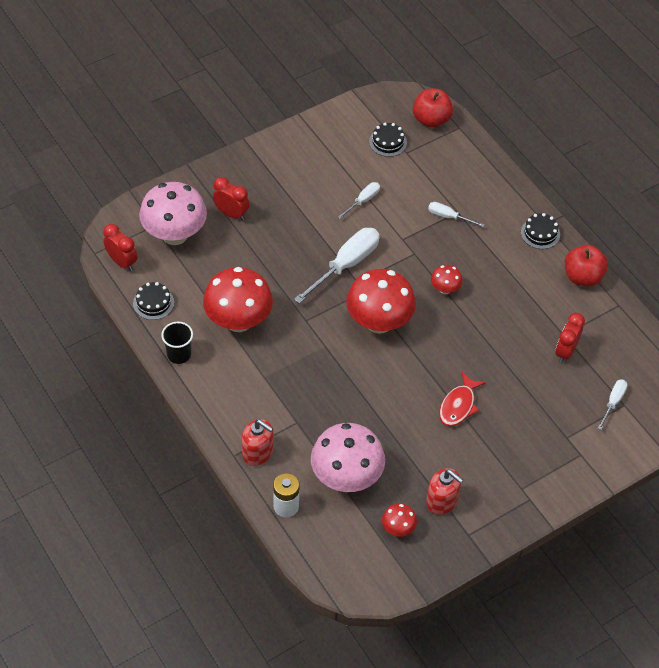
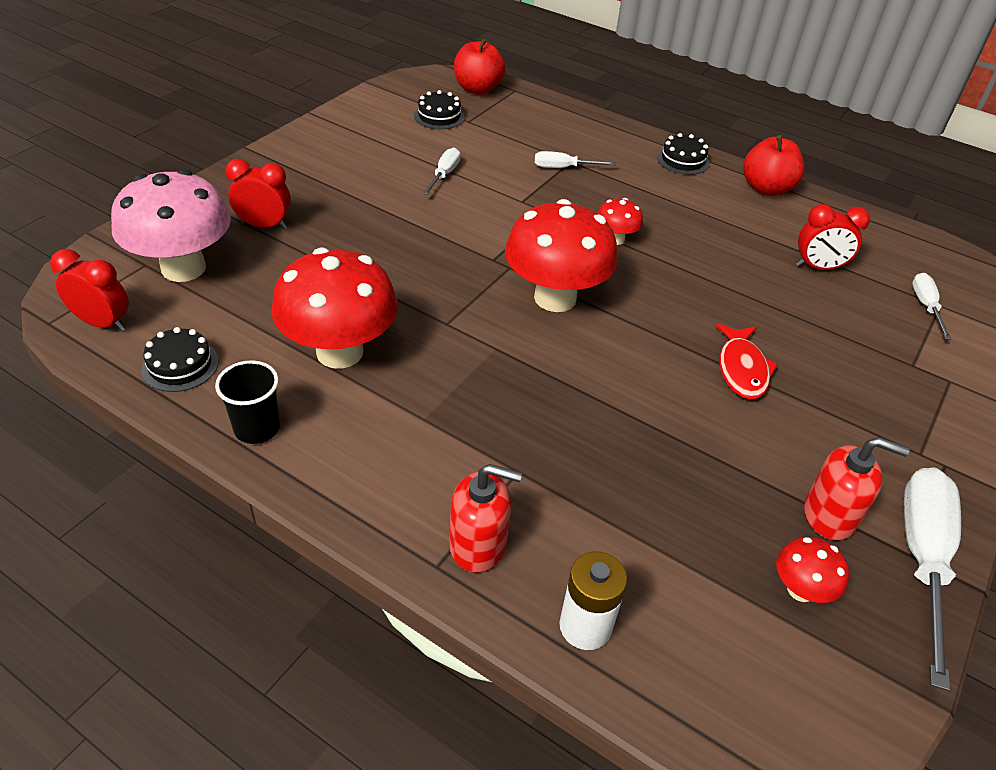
camera: 25 degrees left, 10 degrees down
white screwdriver [294,228,380,304] -> white screwdriver moved to [903,468,961,691]
pink mushroom [311,423,385,492] -> none
red clock [555,313,585,364] -> red clock turned 90 degrees counterclockwise [796,204,870,270]

